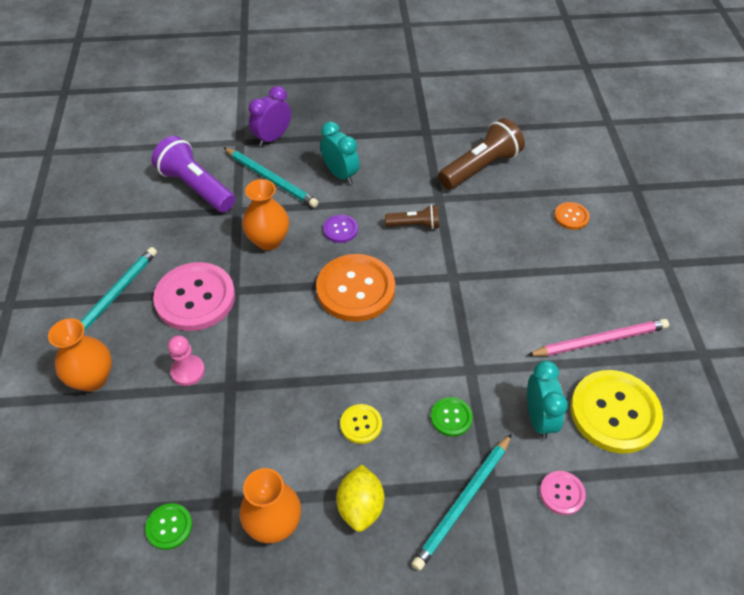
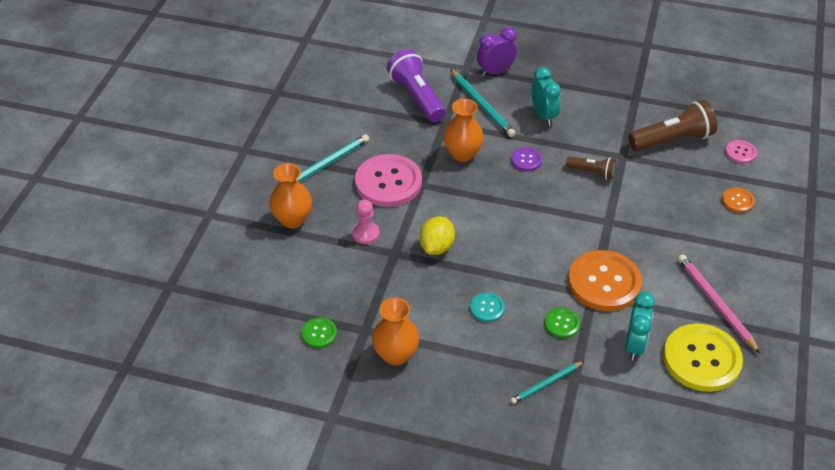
camera: 20 degrees right, 5 degrees down
orange button [316,254,395,322] -> orange button moved to [568,250,642,311]
yellow lemon [336,464,385,532] -> yellow lemon moved to [419,217,455,255]
yellow button [340,404,382,444] -> turquoise button [470,293,505,322]
turquoise pencil [411,434,512,571] -> turquoise pencil [510,361,584,404], size x0.63
pink pencil [527,319,669,356] -> pink pencil turned 120 degrees counterclockwise [678,254,760,353]
pink button [540,471,586,515] -> pink button moved to [725,140,757,164]

